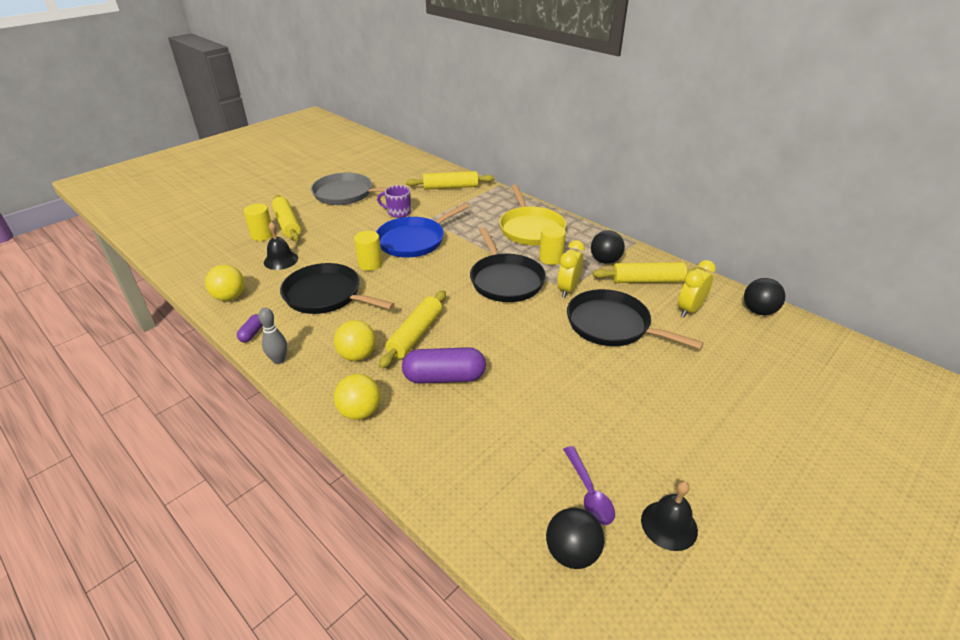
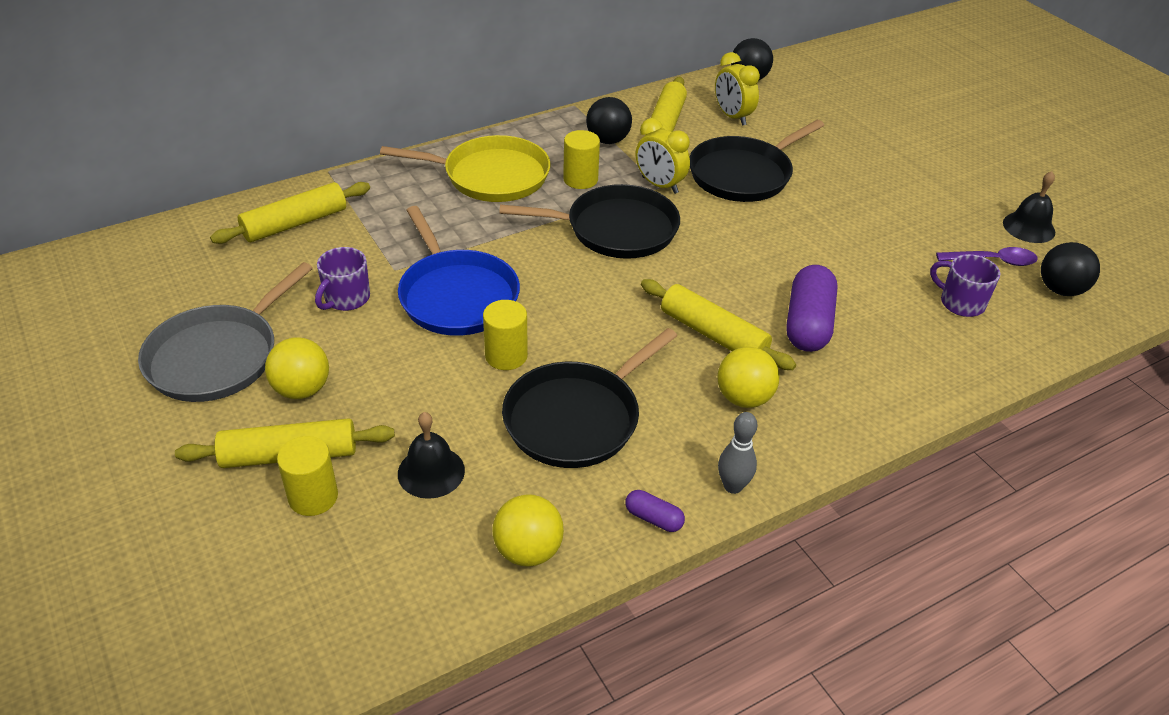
camera: 75 degrees left, 5 degrees up
yellow ball [334,374,381,420] -> yellow ball moved to [265,337,329,399]
yellow rolling pin [406,171,494,190] -> yellow rolling pin turned 45 degrees clockwise [210,182,370,244]
none -> purple mug [930,254,1001,317]

